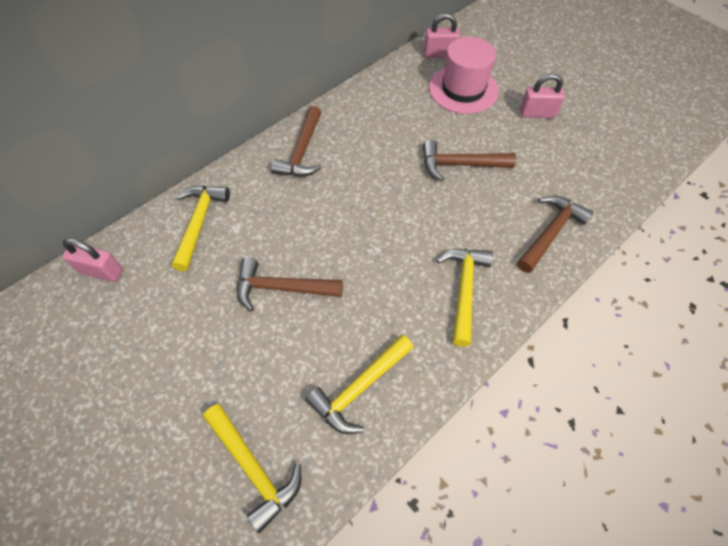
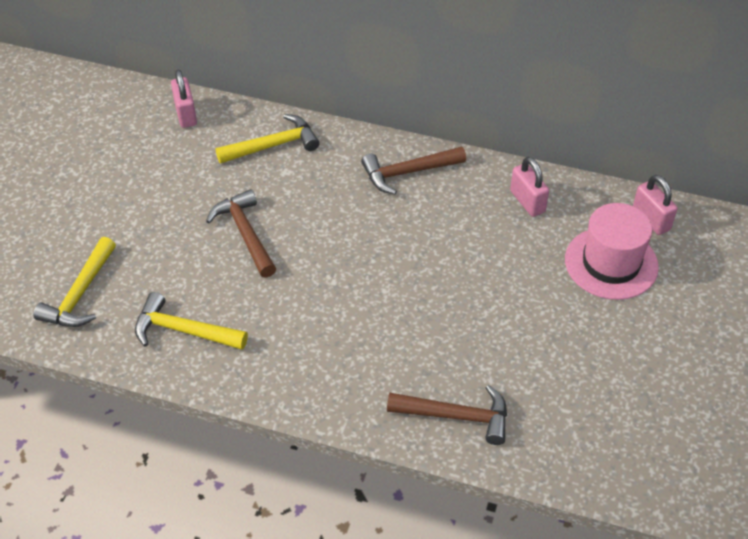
camera: 60 degrees right, 10 degrees down
brown hammer [423,140,516,181] -> none
yellow hammer [437,249,493,347] -> none
pink padlock [520,73,565,118] -> pink padlock moved to [510,157,549,217]

